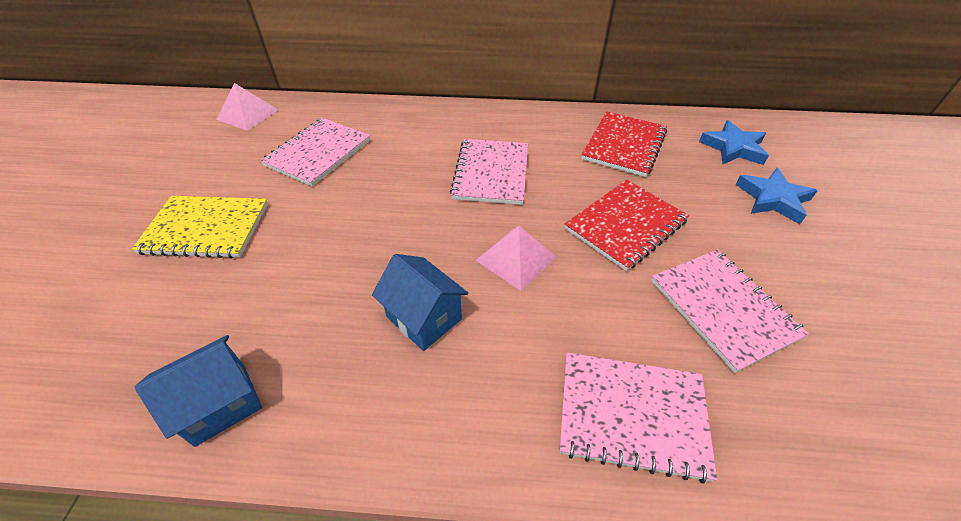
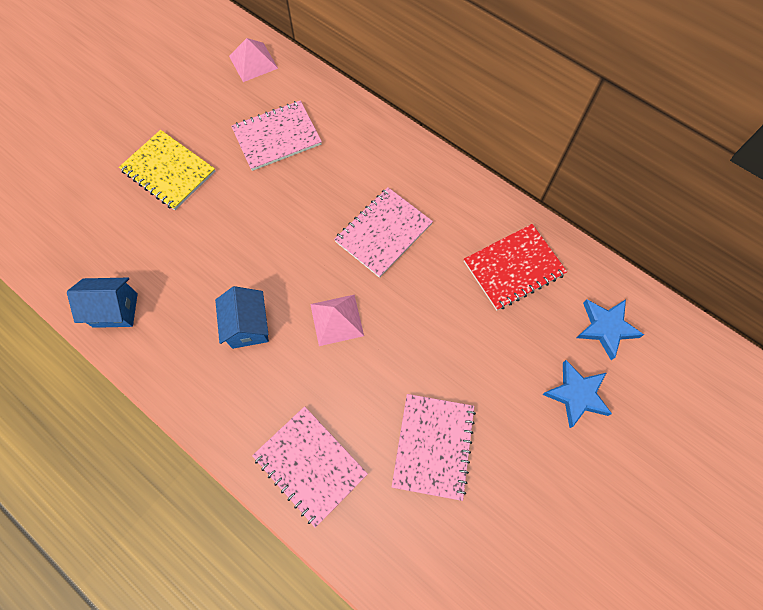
camera: 35 degrees right, 20 degrees up
red notebook [565,180,689,271] -> none

